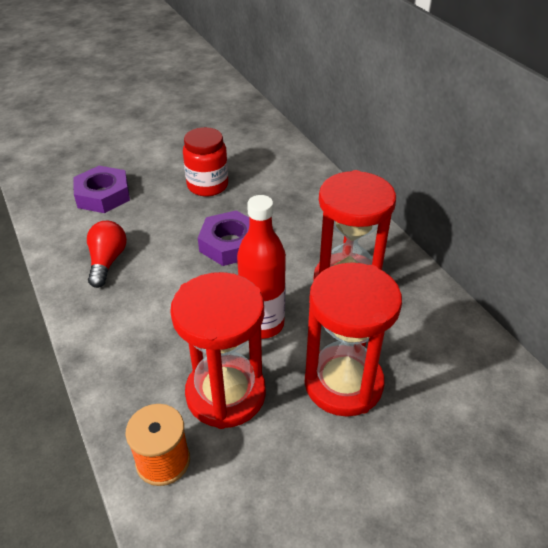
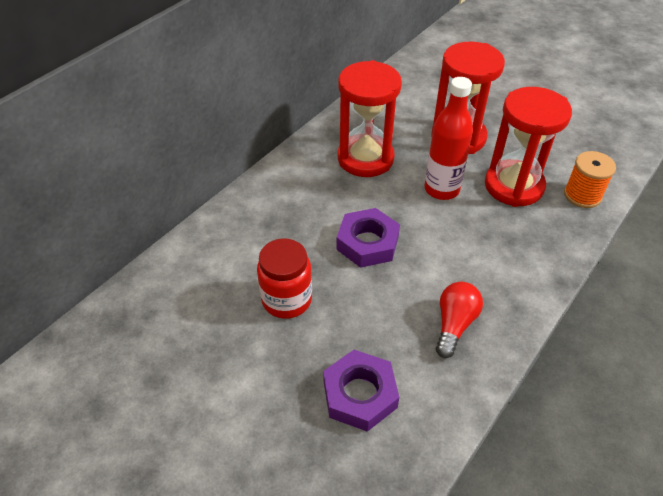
camera: 115 degrees left, 5 degrees up
red light bulb [87,221,127,288] -> red light bulb turned 135 degrees clockwise [436,282,483,358]

